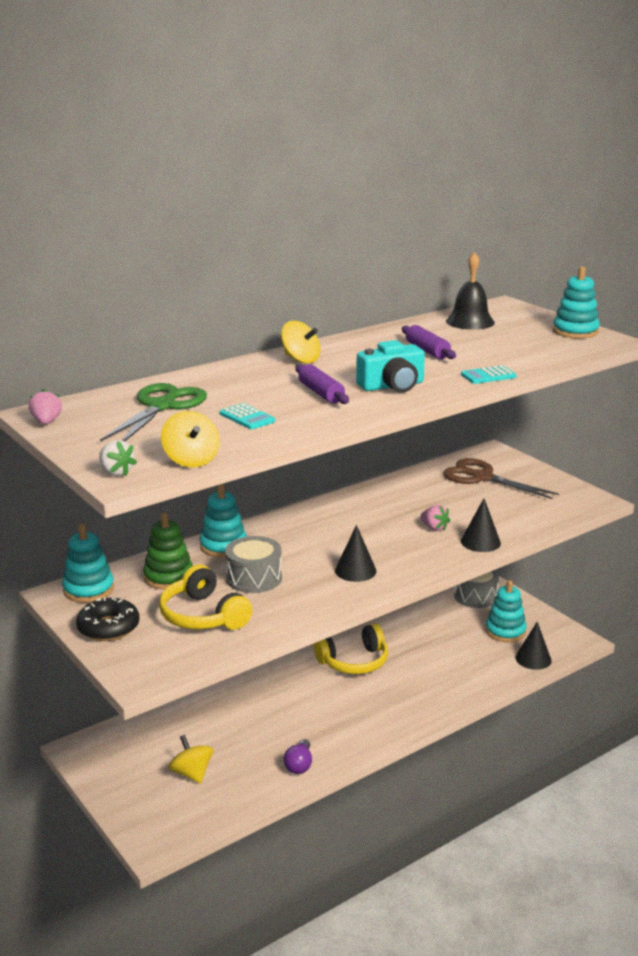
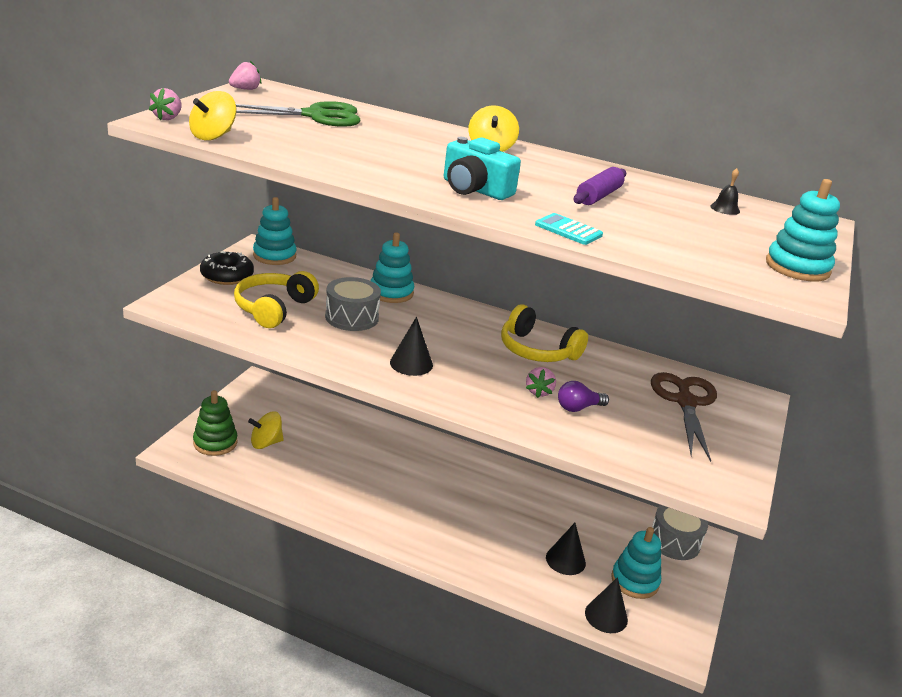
camera: 55 degrees right, 5 degrees up
white strawberry [99,440,137,476] -> pink strawberry [149,88,182,120]
green stacking toy [143,513,193,590] -> green stacking toy moved to [193,390,238,456]
yellow spinning top [168,735,213,784] -> yellow spinning top turned 135 degrees counterclockwise [248,411,284,449]
turquoise calculator [220,403,275,429] -> none
purple light bulb [284,739,312,774] -> purple light bulb moved to [558,381,609,412]
purple rolling pin [296,364,349,404] -> none
yellow headphones [313,624,388,674] -> yellow headphones moved to [501,304,588,362]
black bell [446,252,495,330] -> black bell [710,168,740,215], size x0.48
black cone [461,498,501,552] -> black cone moved to [546,523,586,575]

